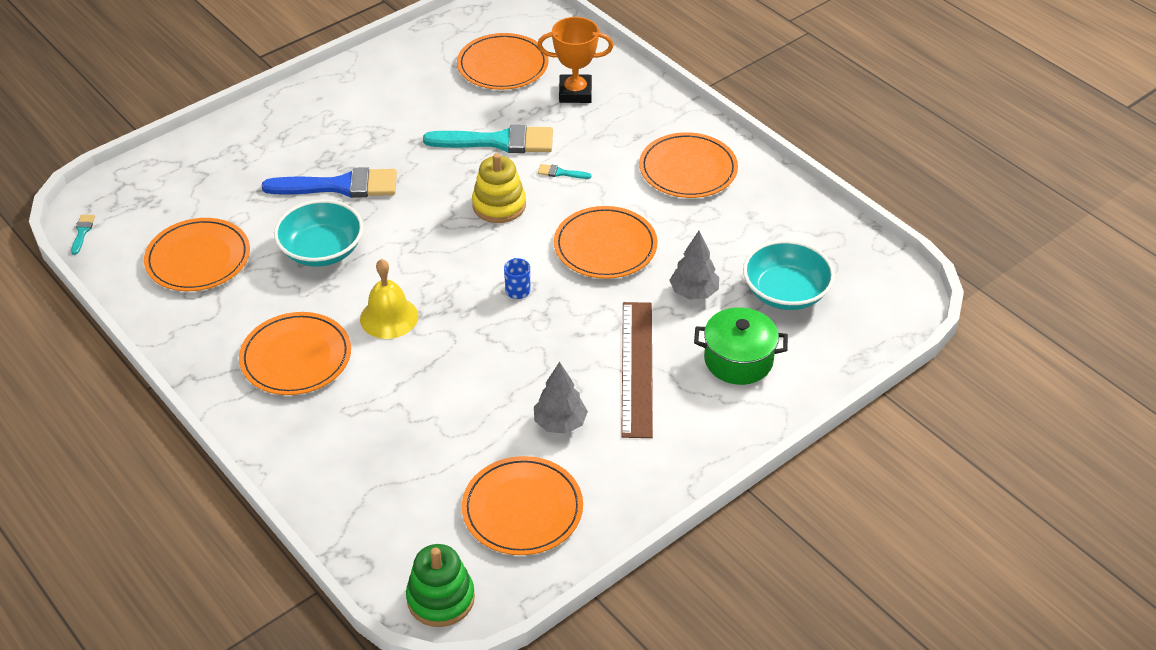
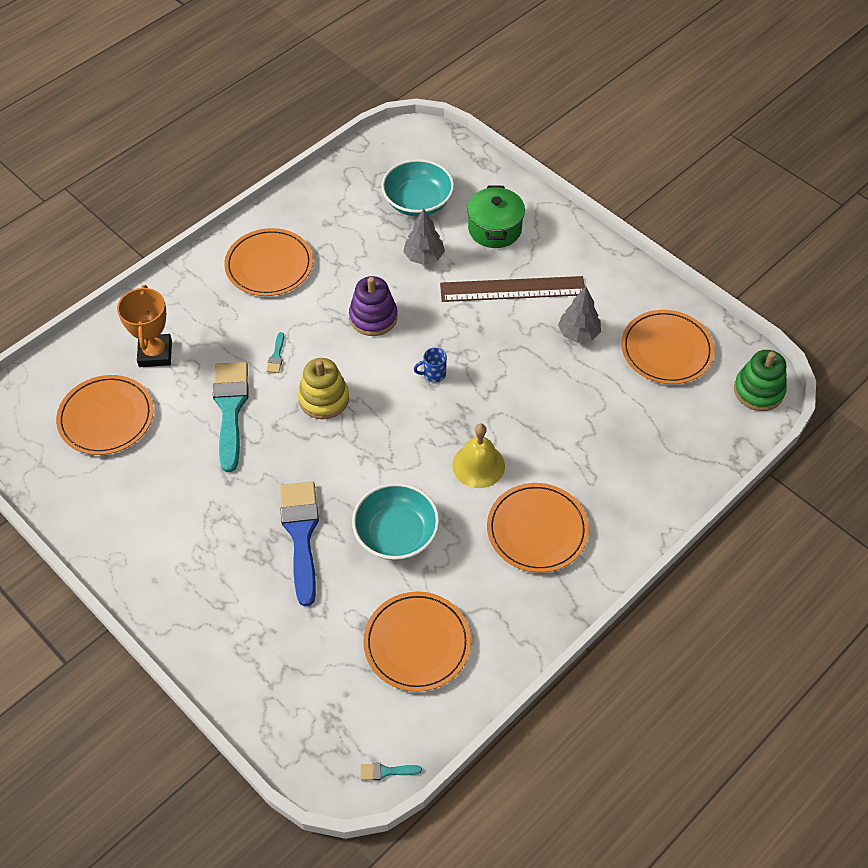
camera: 95 degrees left, 10 degrees up
orange plate [554,206,657,279] -> purple stacking toy [349,276,398,336]

